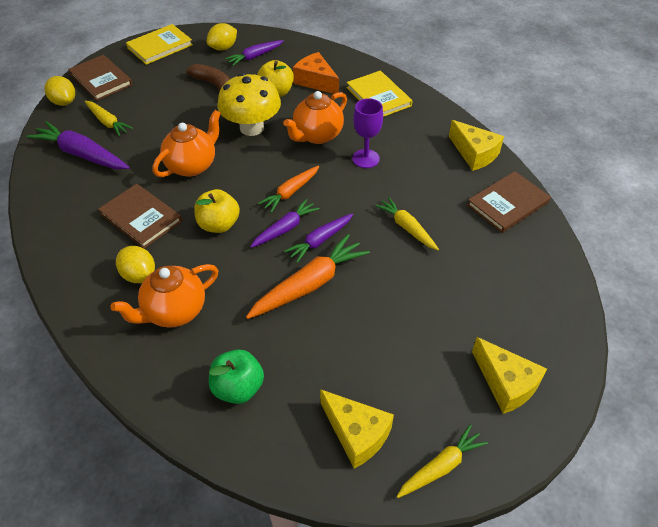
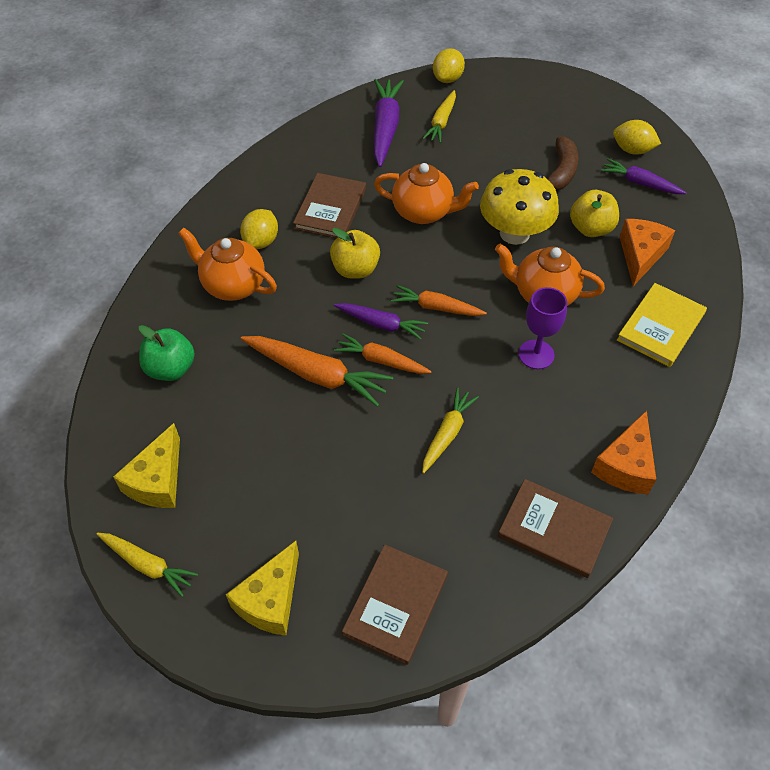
camera: 65 degrees right, 5 degrees up
brown book [68,55,133,101] -> brown book moved to [342,545,448,665]
yellow book [126,24,193,65] -> none
purple carrot [284,213,353,263] -> orange carrot [334,334,432,374]
yellow cheese [449,120,504,171] -> orange cheese [591,410,656,494]

